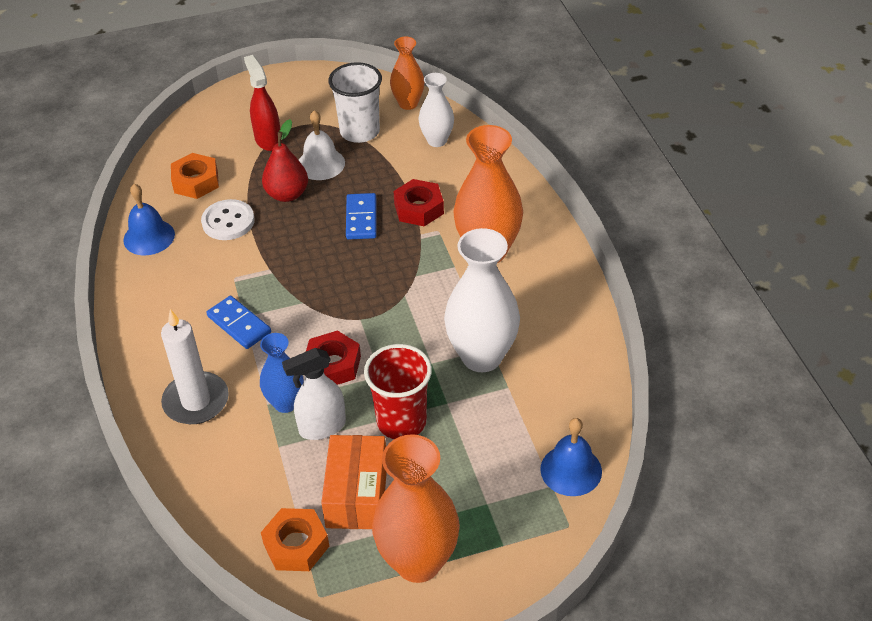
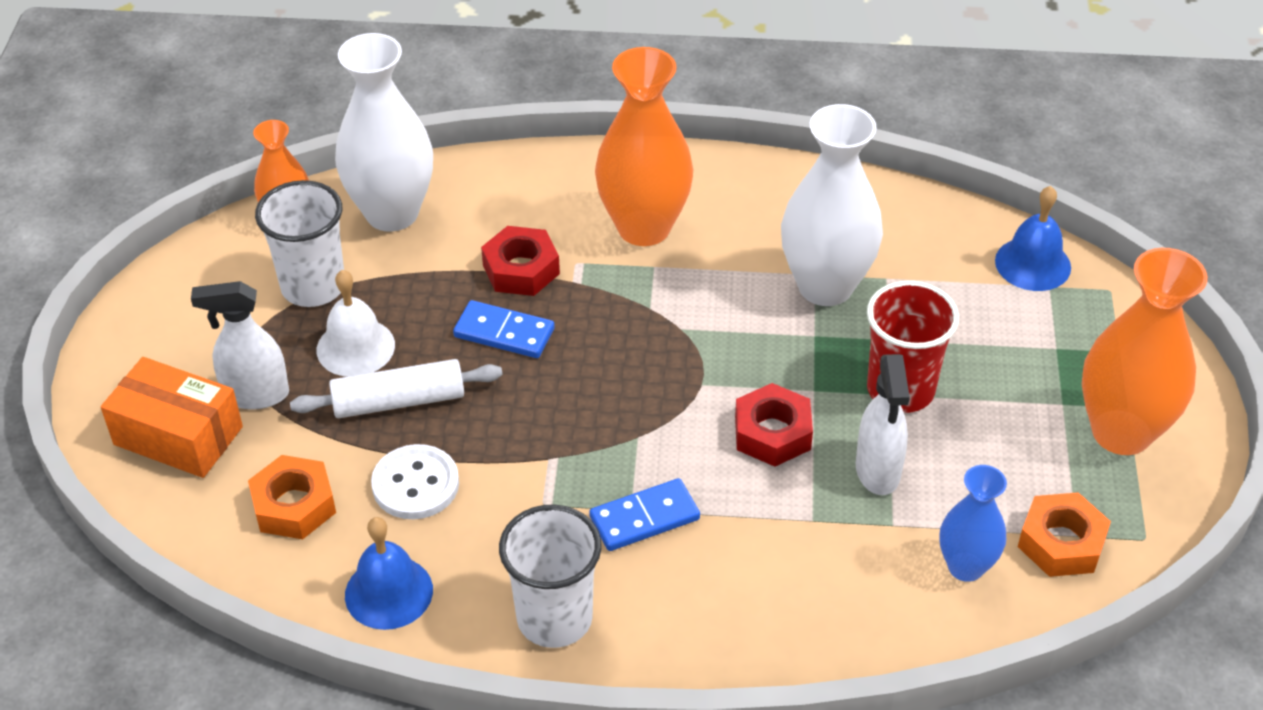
camera: 70 degrees left, 0 degrees up
white candle [161,309,229,424] -> none
red spray bottle [244,55,282,151] -> white spray bottle [191,281,289,409]
blue vase [260,333,304,413] -> blue vase moved to [939,465,1007,582]
red pear [262,119,308,202] -> white rolling pin [290,359,503,418]
orange box [321,435,387,529] -> orange box moved to [101,357,243,478]
white vase [418,73,454,147] -> white vase [335,33,433,232], size x1.74
none -> white cup [499,504,602,648]

